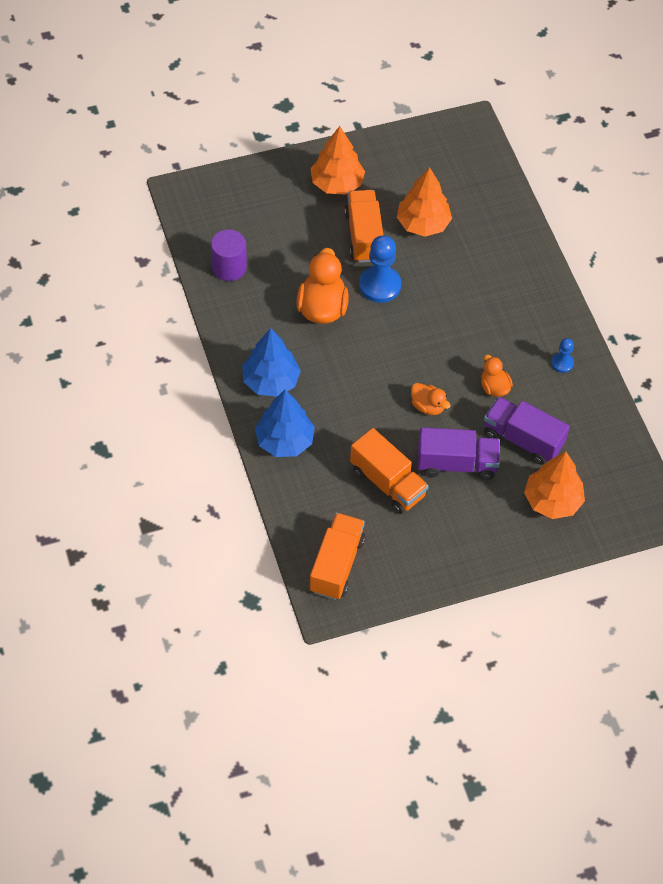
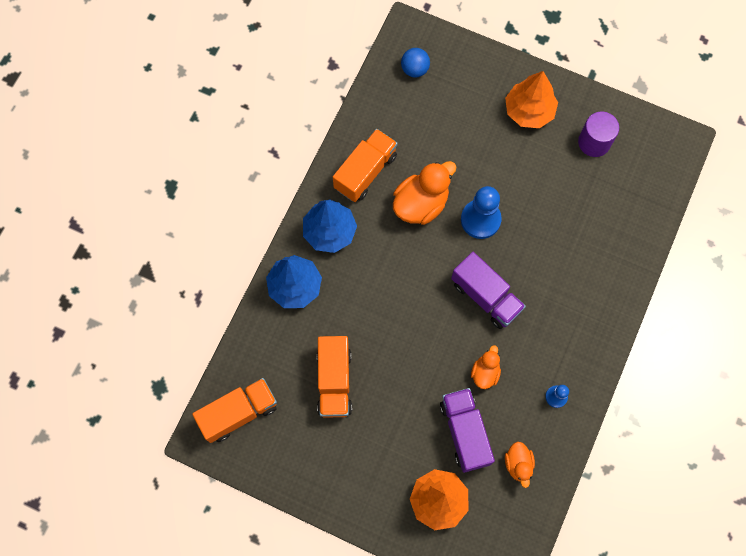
camera: 45 degrees right, 15 degrees up
purple cylinder [211,229,247,281] -> purple cylinder moved to [578,111,619,157]
orange truck [344,190,383,263] -> orange truck moved to [333,129,397,202]
orange tree [397,167,452,236] -> none
orange duck [411,383,451,415] -> orange duck moved to [505,442,535,488]
purple truck [418,427,500,480] -> purple truck moved to [451,252,526,329]
none -> blue ball [401,48,430,78]

